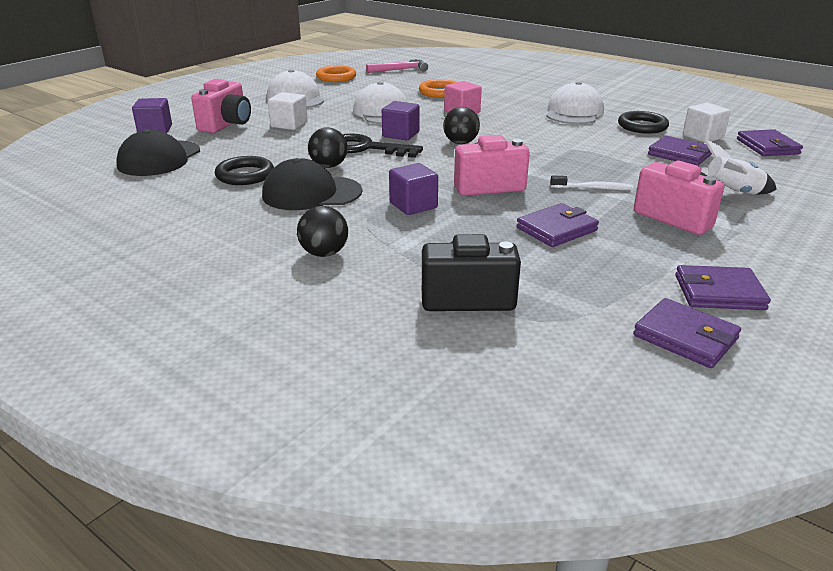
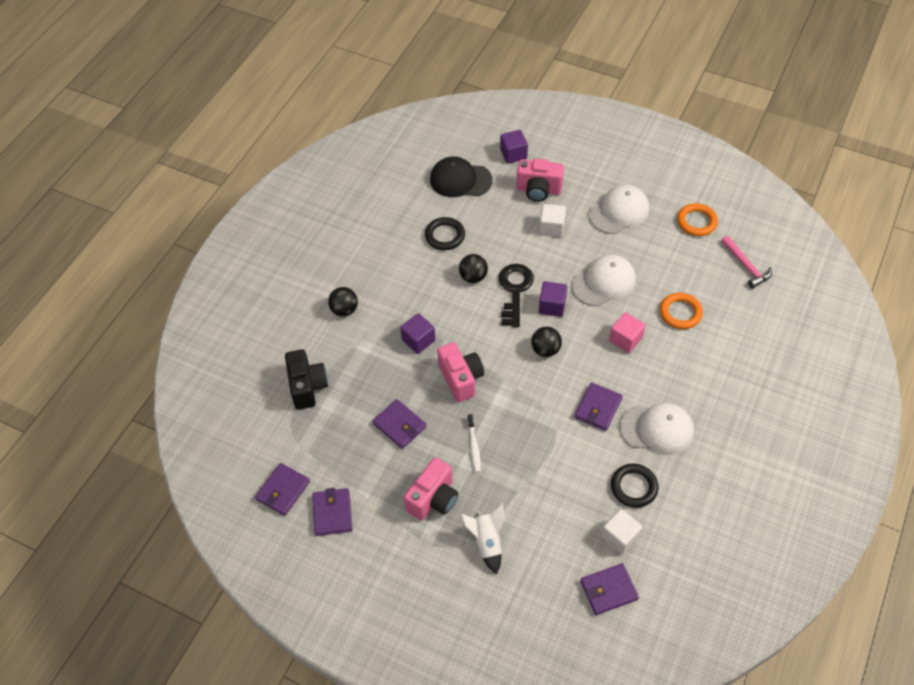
camera: 80 degrees right, 25 degrees up
black cap [262,158,362,210] -> none
purple wallet [648,136,712,166] -> purple wallet moved to [574,382,623,431]

